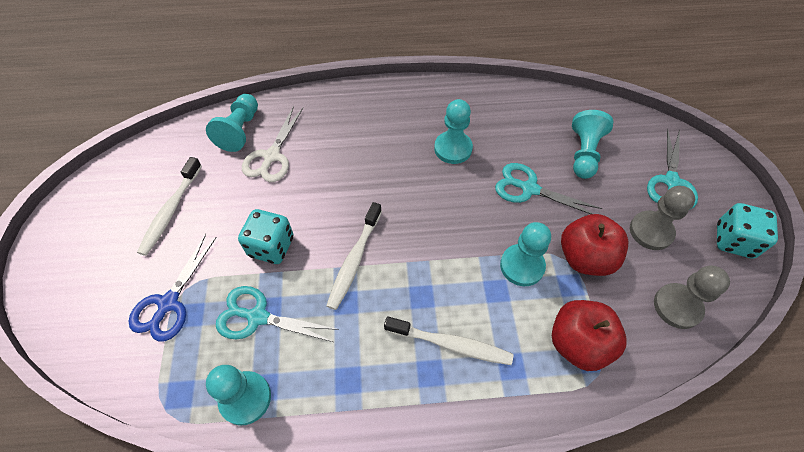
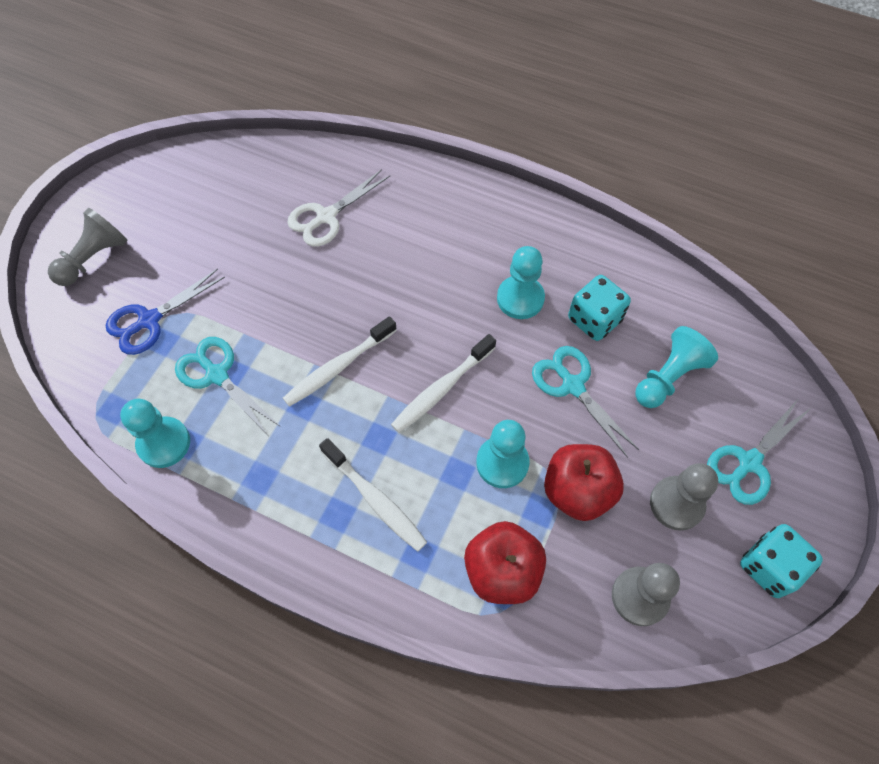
camera: 30 degrees right, 5 degrees up
white toothbrush [137,157,202,256] -> white toothbrush moved to [391,334,496,433]
turquoise pawn [206,94,258,152] -> none
turquoise dice [238,209,294,264] -> turquoise dice moved to [568,275,631,341]
none -> grey pawn [48,208,128,286]

